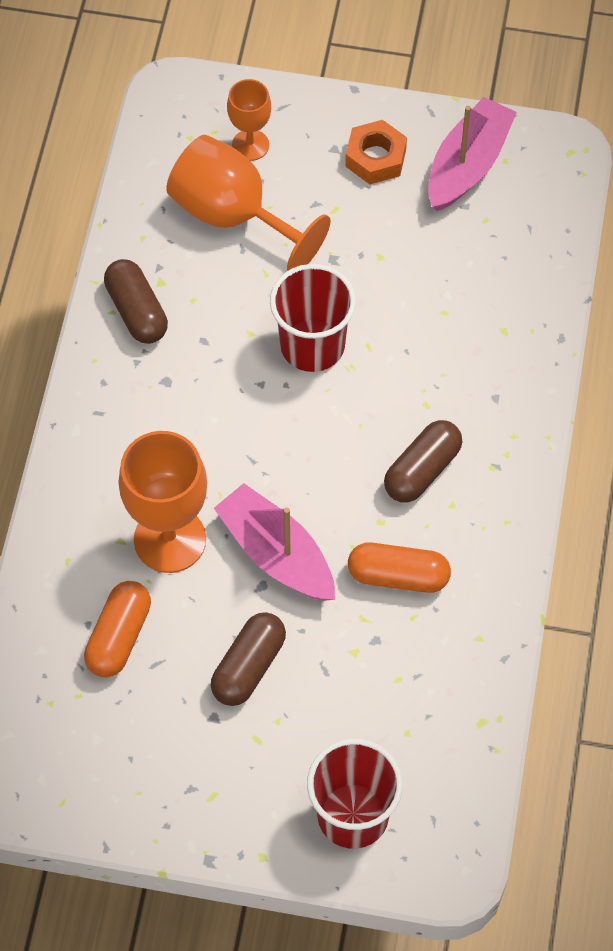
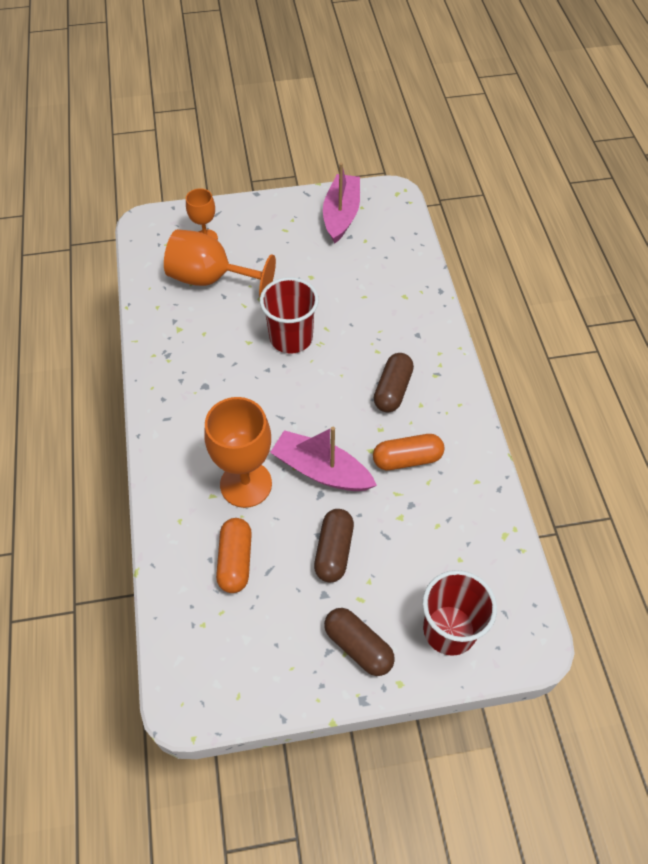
camera: 20 degrees left, 5 degrees down
brown capsule [104,259,168,344] -> brown capsule moved to [324,608,395,676]
orange nut [345,120,407,184] -> none

